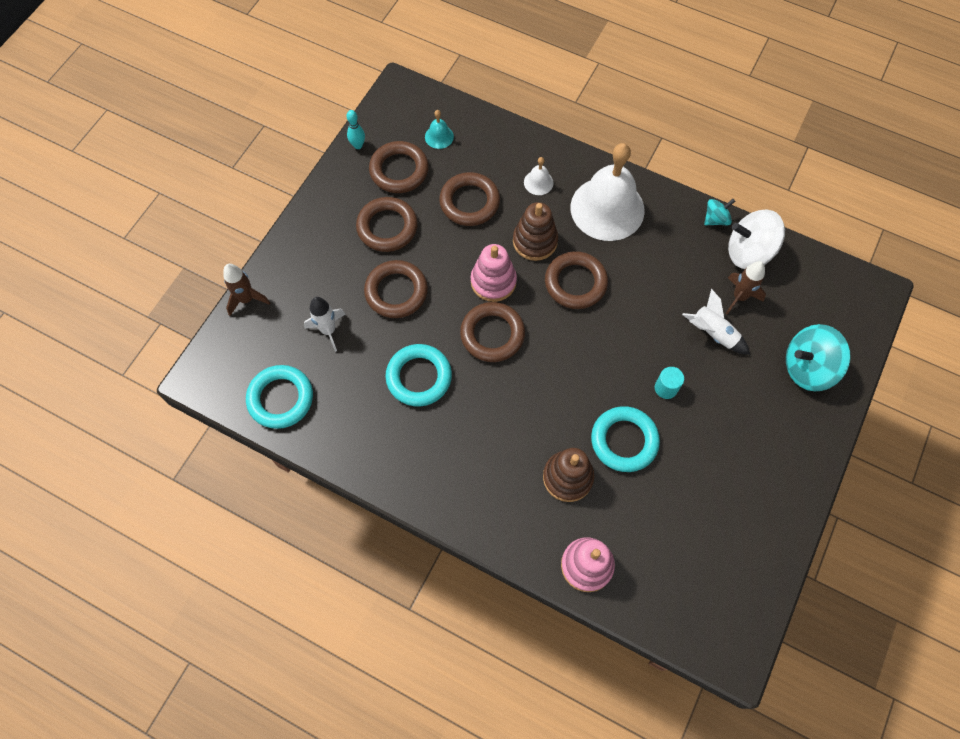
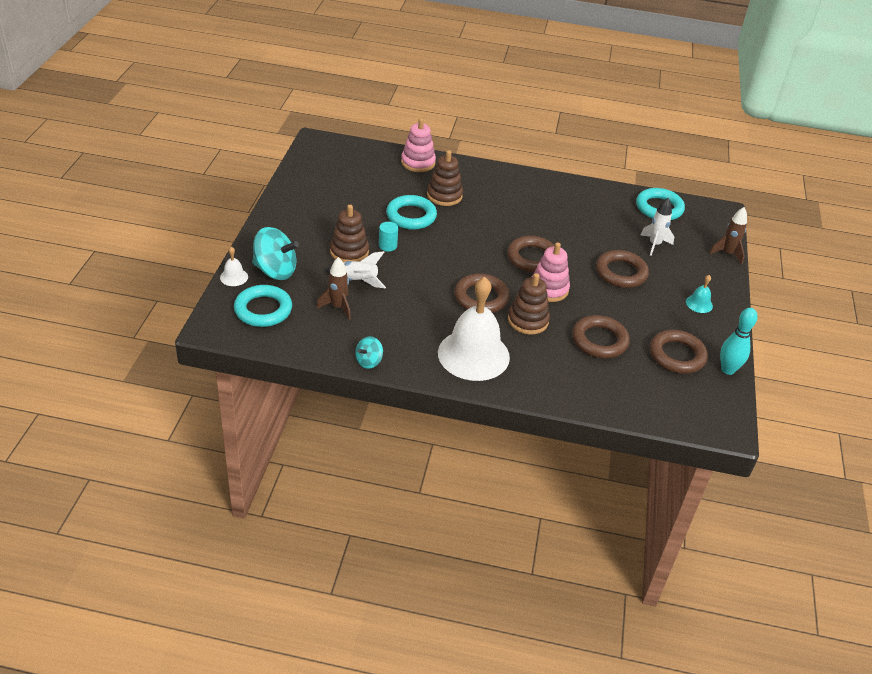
camera: 160 degrees right, 25 degrees down
turquoise bowling pin [346,110,365,149] -> turquoise bowling pin [720,308,758,375], size x1.57
brown ring [356,197,418,252] -> none
turquoise ring [385,344,452,407] -> turquoise ring moved to [234,285,292,327]
turquoise bell [425,110,454,149] -> turquoise bell moved to [686,275,713,313]
white bell [524,157,554,195] -> white bell moved to [220,247,248,286]
white spinning top [728,210,785,269] -> none
turquoise spinning top [786,324,851,391] -> turquoise spinning top turned 45 degrees clockwise [252,227,299,280]
none -> brown stacking toy [330,205,369,262]

